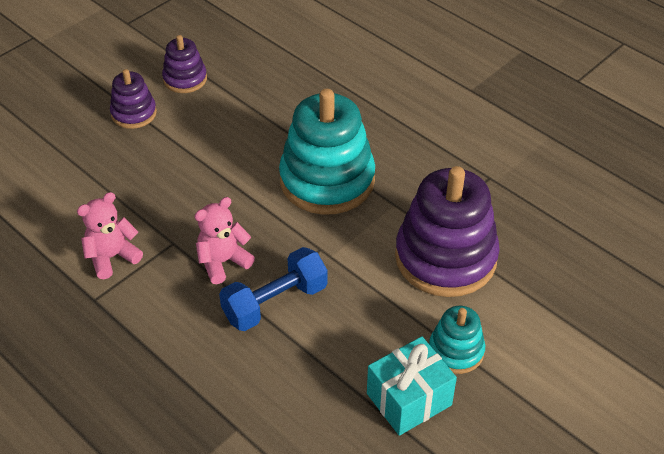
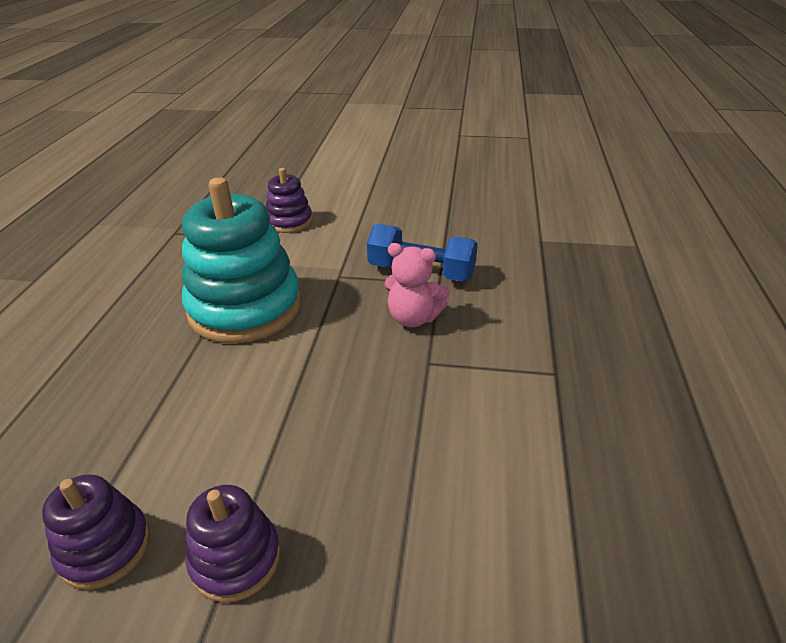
camera: 125 degrees left, 10 degrees down
pink teddy bear [77,192,143,279] -> none
turquoise gift [367,336,457,436] -> none
purple stacking toy [395,166,500,297] -> purple stacking toy [266,168,313,233], size x0.51
turquoise stacking toy [429,306,485,374] -> none

